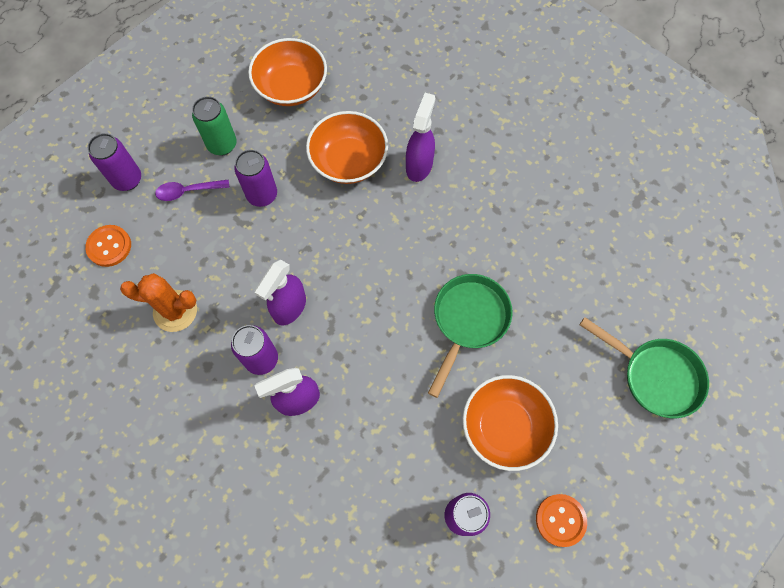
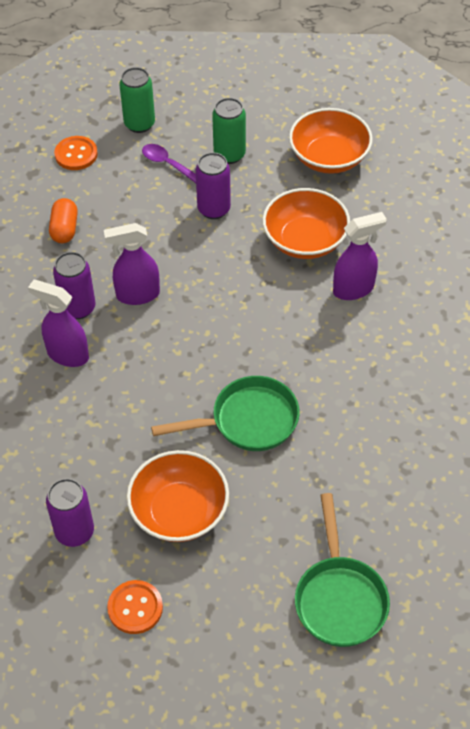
camera: 50 degrees right, 15 degrees down
purple can [88,133,141,191] -> green can [119,67,155,133]
orange cactus [120,273,197,332] -> orange capsule [49,198,78,243]

